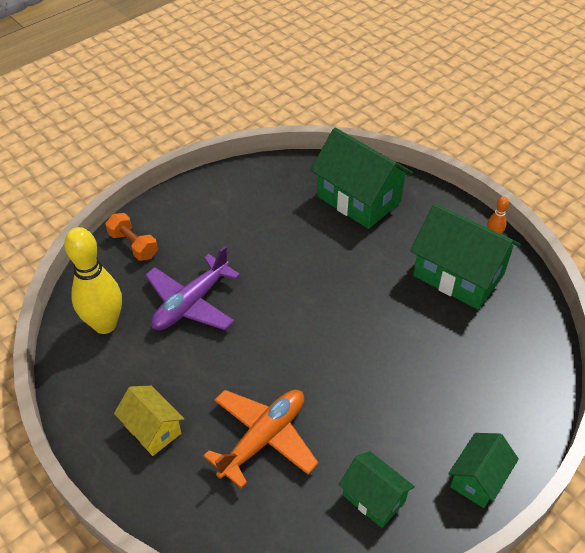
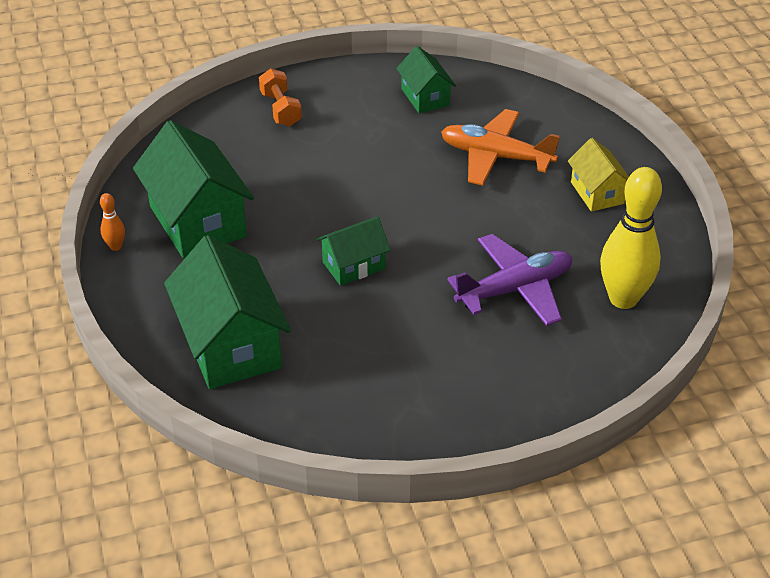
camera: 155 degrees left, 5 degrees down
orange dumbbell [105,213,158,261] -> orange dumbbell moved to [259,68,302,127]
orange plane [203,390,319,489] -> orange plane turned 45 degrees clockwise [441,109,560,186]
green house [448,433,519,508] -> green house moved to [317,216,391,286]

